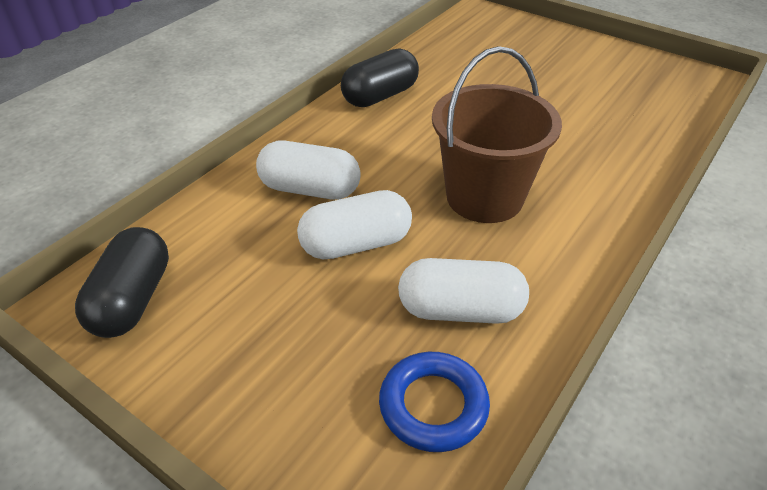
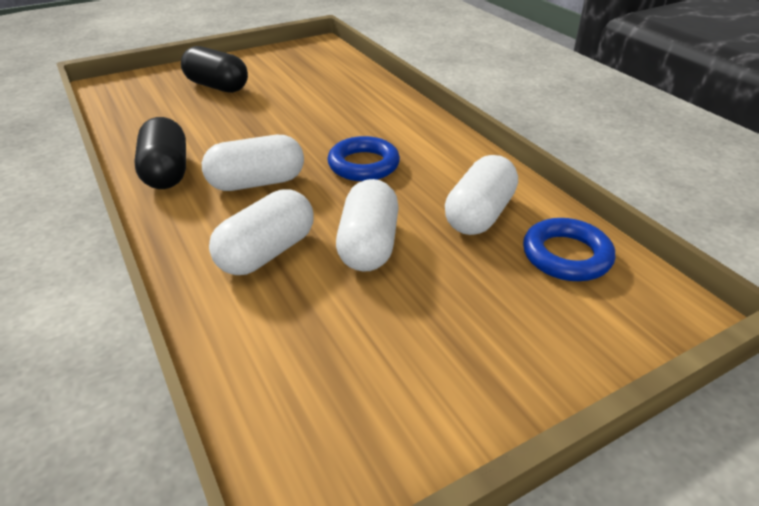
camera: 65 degrees left, 5 degrees down
black capsule [75,227,169,338] -> black capsule moved to [181,46,248,93]
brown bucket [432,46,562,223] -> blue ring [327,136,400,181]
none -> white capsule [202,135,304,191]

